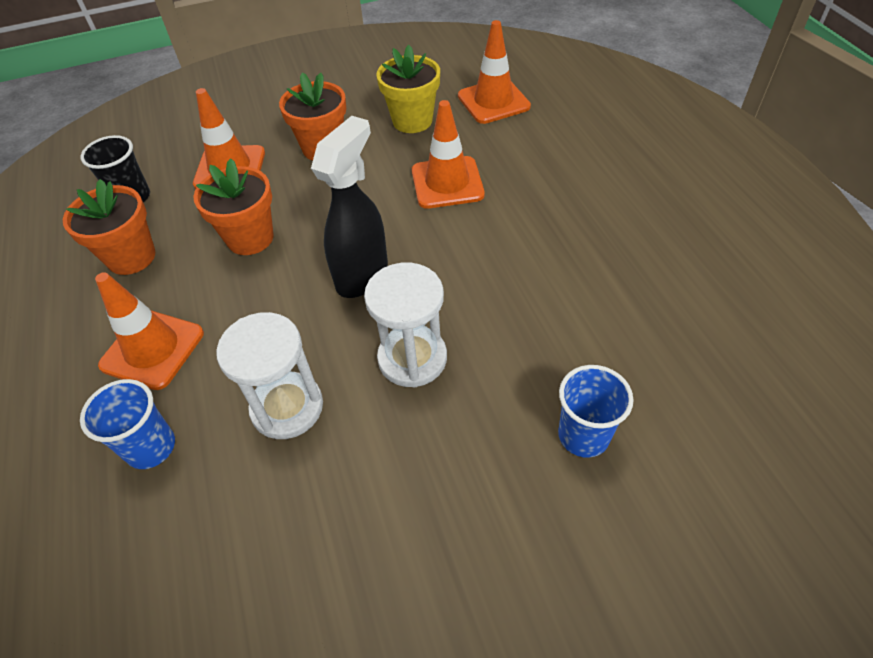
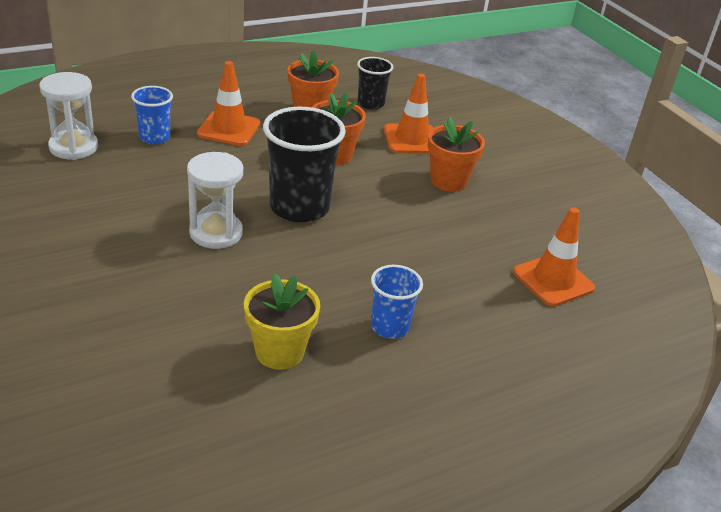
camera: 75 degrees right, 15 degrees down
white hourglass [216,312,323,439] -> white hourglass moved to [39,72,98,160]
black spray bottle [311,116,388,298] -> black cup [263,107,346,223]
yellow flower pot [376,45,440,133] -> yellow flower pot moved to [244,274,320,370]
orange traffic cone [412,100,485,209] -> none
blue cup [558,365,634,458] -> blue cup moved to [371,265,423,339]

